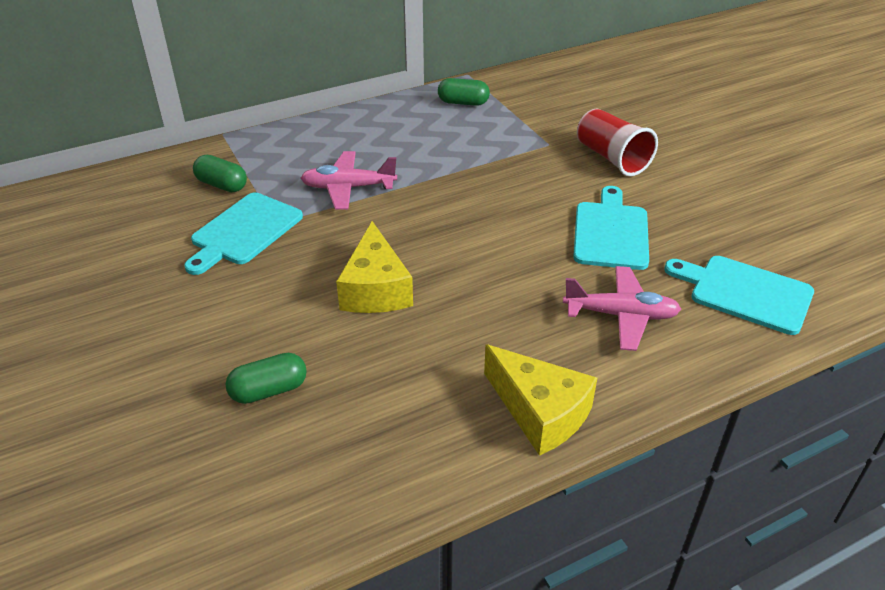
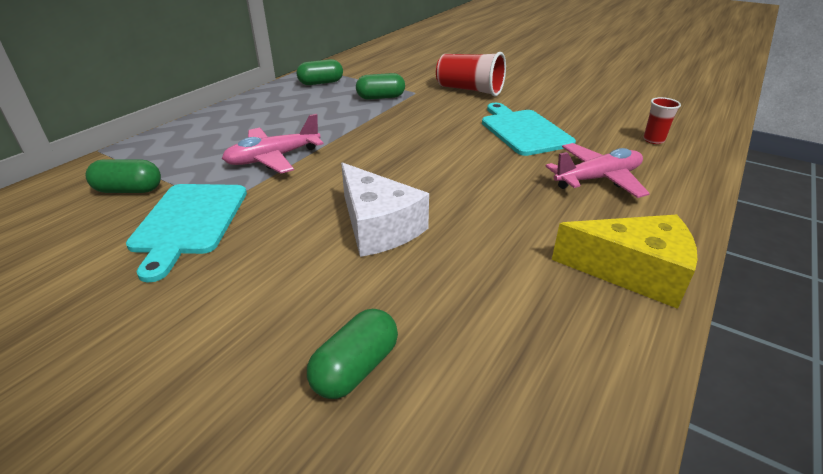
camera: 30 degrees left, 5 degrees down
yellow cheese [336,221,413,313] -> white cheese [341,162,429,257]
turquoise cutting board [664,256,814,335] -> red cup [643,97,681,144]
none -> green capsule [356,73,405,100]

